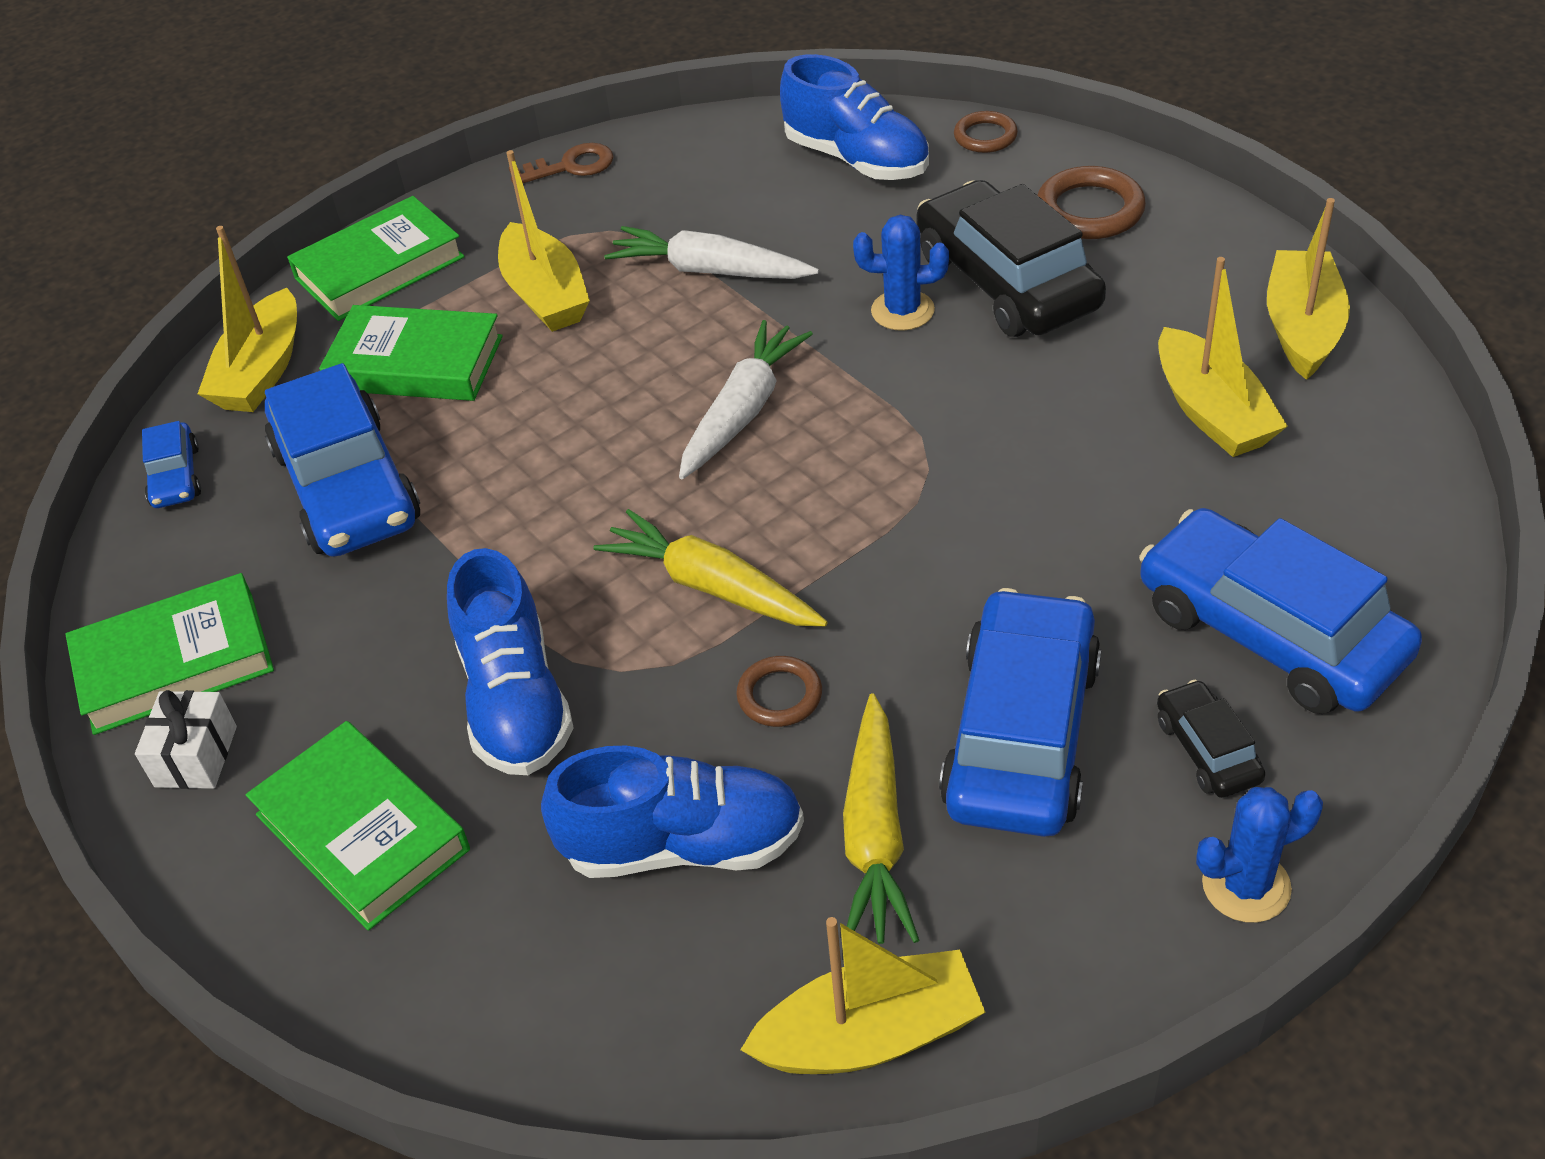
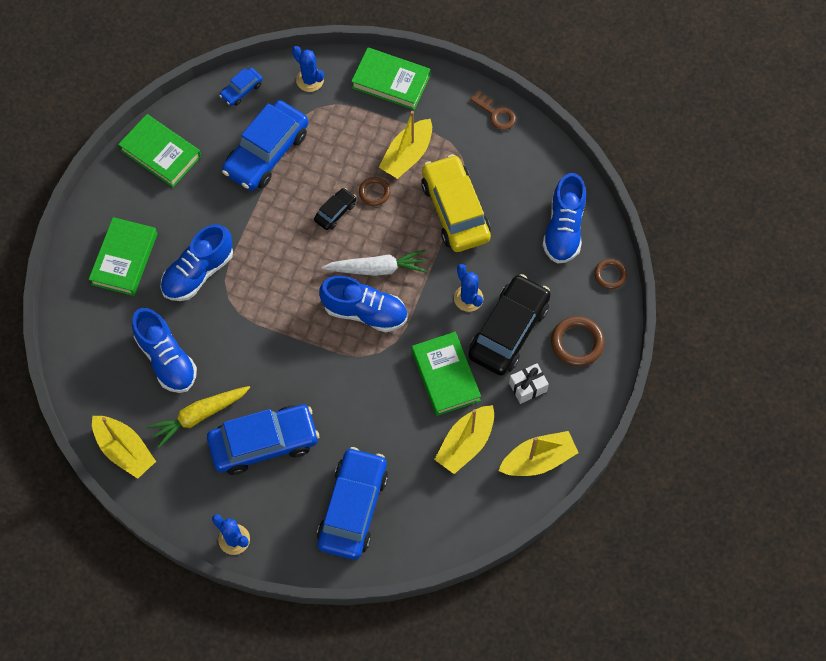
camera: 55 degrees right, 20 degrees up
white gift [135,690,237,789] -> white gift moved to [509,363,549,404]
yellow boat [198,226,297,412] -> blue cactus [292,46,324,92]
green book [319,305,503,401] -> green book moved to [412,332,481,416]
yellow carrot [593,509,828,626] -> none
white carrot [604,226,819,279] -> yellow car [421,154,491,252]
brown ring [736,656,822,727] -> brown ring moved to [359,177,391,206]
black car [1157,680,1265,798] -> black car moved to [314,188,356,230]
none -> blue shoe [319,276,407,332]

